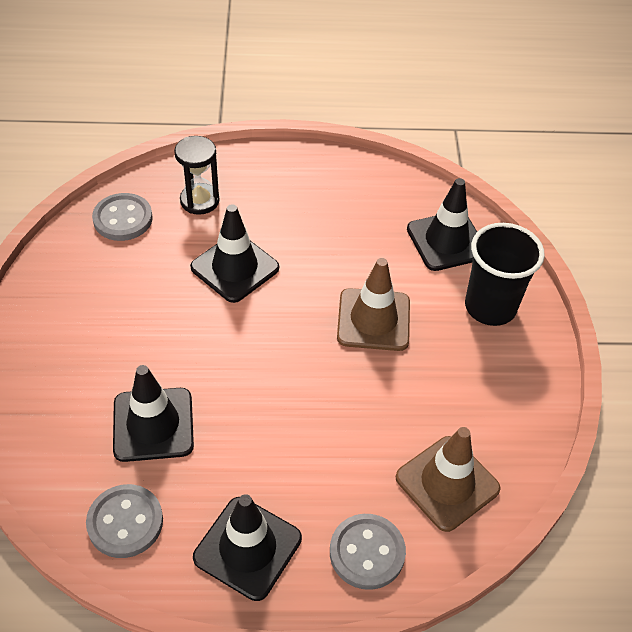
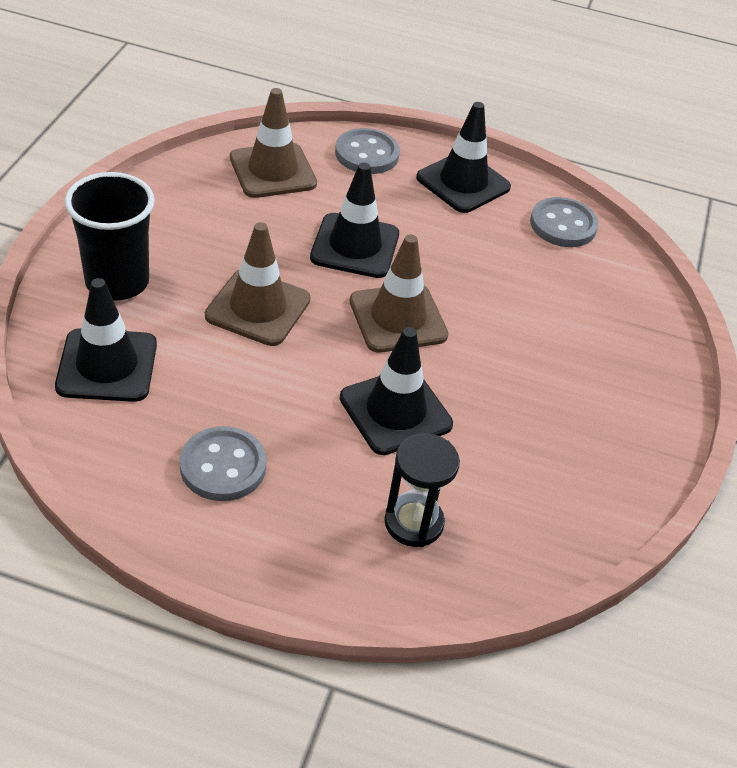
camera: 165 degrees left, 5 degrees down
grey button [92,193,153,241] -> grey button moved to [180,426,267,501]
black traffic cone [113,365,194,462] -> black traffic cone moved to [310,163,399,278]
none -> brown traffic cone [350,234,448,353]

